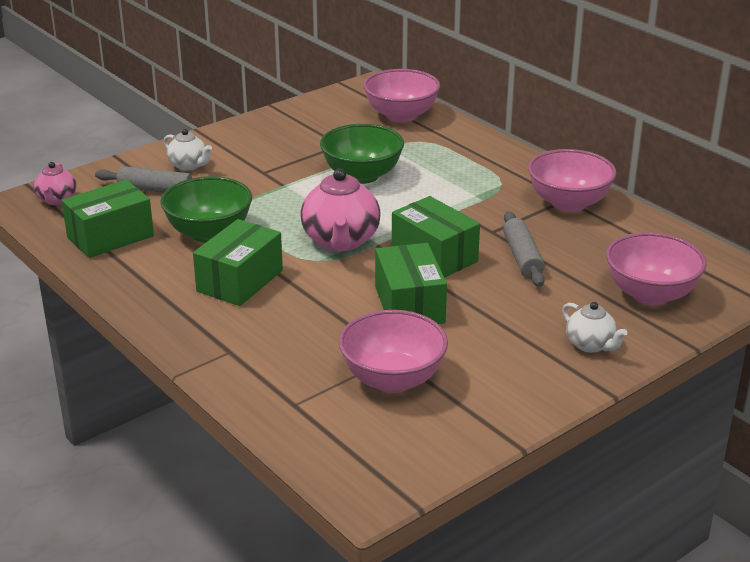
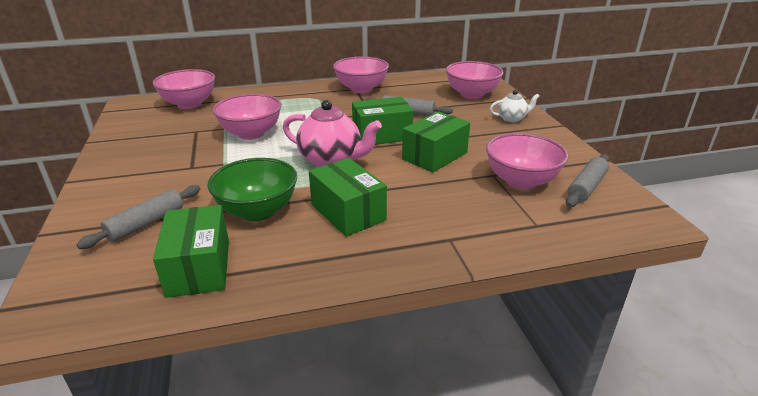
camera: 65 degrees left, 0 degrees up
pink teapot [33,162,77,205] -> none
white teapot [163,129,212,171] -> none
green bowl [320,124,404,184] -> pink bowl [213,94,281,140]
green box [375,243,447,324] -> green box turned 60 degrees counterclockwise [402,111,470,173]
none -> grey rolling pin [566,154,609,207]

